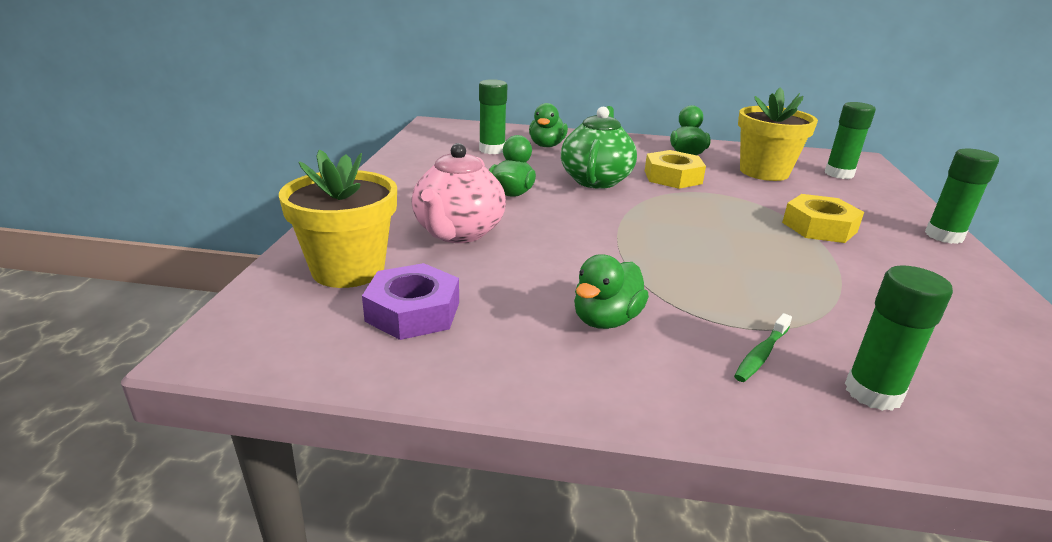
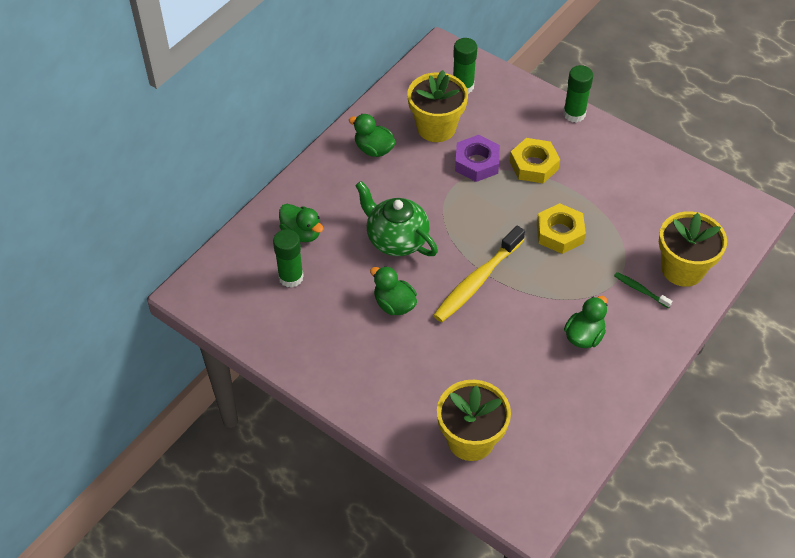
camera: 60 degrees left, 25 degrees up
purple nut [362,263,459,340] -> purple nut moved to [455,135,500,182]
pink teapot [412,143,506,243] -> none
green duck [574,254,649,329] -> green duck turned 120 degrees counterclockwise [564,296,607,348]
yellow nut [645,150,706,189] -> yellow nut moved to [537,203,586,254]
green toothbrush [734,313,792,382] -> green toothbrush turned 150 degrees clockwise [614,272,672,308]
green glue stick [845,265,953,411] -> yellow flower pot [659,211,727,287]
none -> yellow toothbrush [433,226,525,322]

